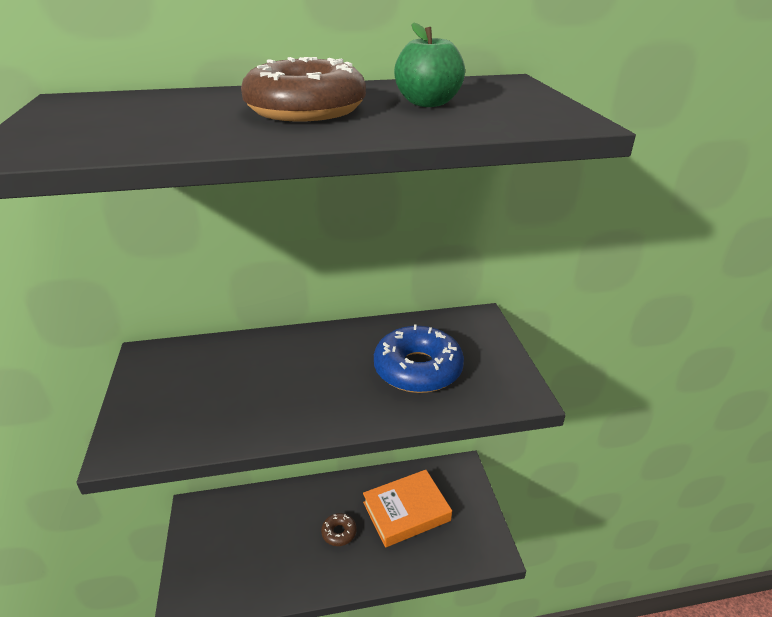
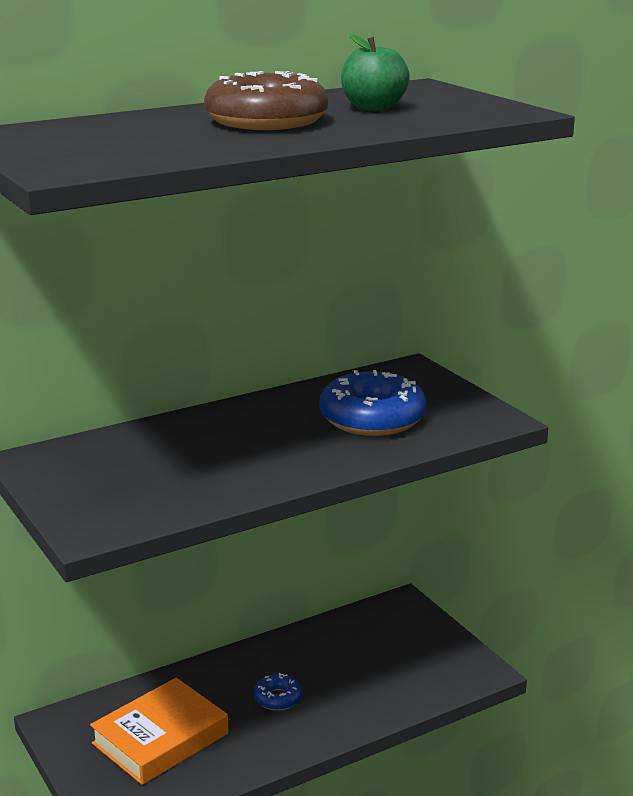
camera: 20 degrees left, 10 degrees down
brown donut [321,513,357,546] -> blue donut [254,673,303,711]
orange book [363,470,452,548] -> orange book moved to [90,678,229,785]

